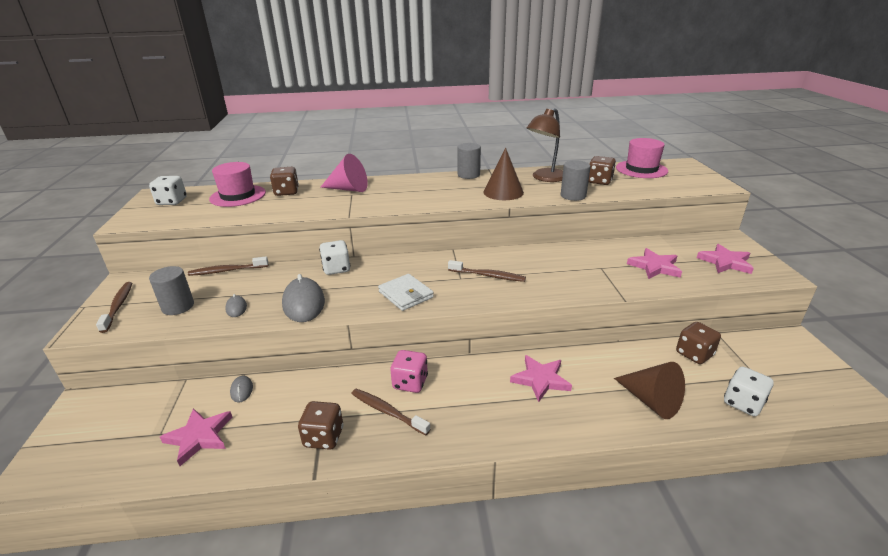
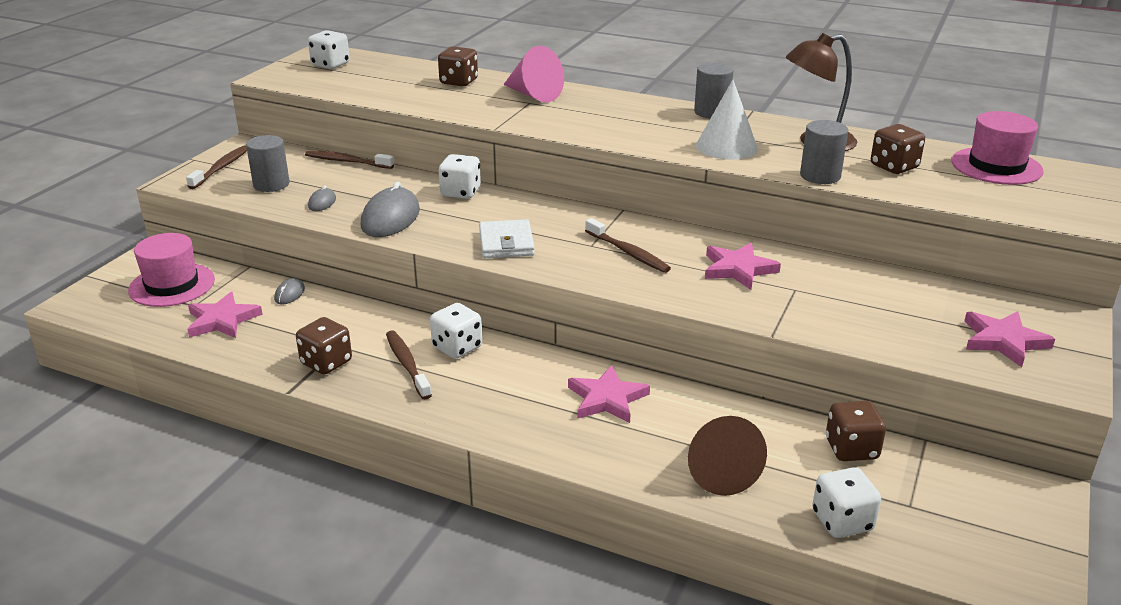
camera: 30 degrees right, 0 degrees up
pink hat [209,162,266,207] -> pink hat moved to [128,233,215,307]
pink dice [390,350,428,393] -> white dice [430,303,482,359]
brown cone [484,148,524,200] -> white cone [696,80,758,160]
pink star [627,248,682,279] -> pink star moved to [705,243,781,290]

